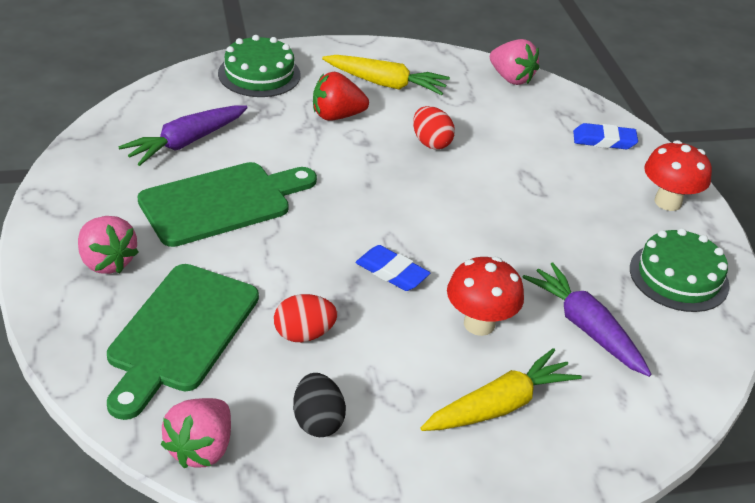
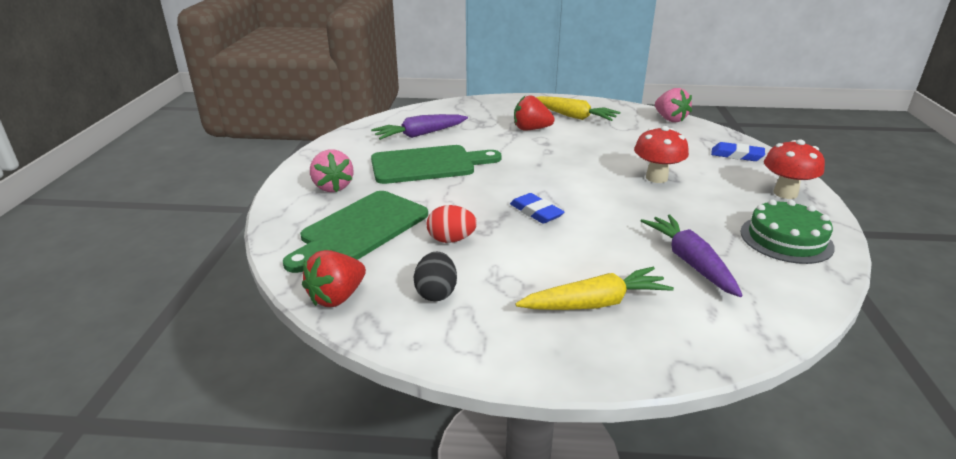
camera: 20 degrees right, 10 degrees down
pink strawberry [161,398,231,468] -> red strawberry [302,250,366,307]
green cake [218,35,300,97] -> none
red egg [413,106,455,150] -> none
red mushroom [447,257,524,336] -> red mushroom moved to [634,126,689,183]

